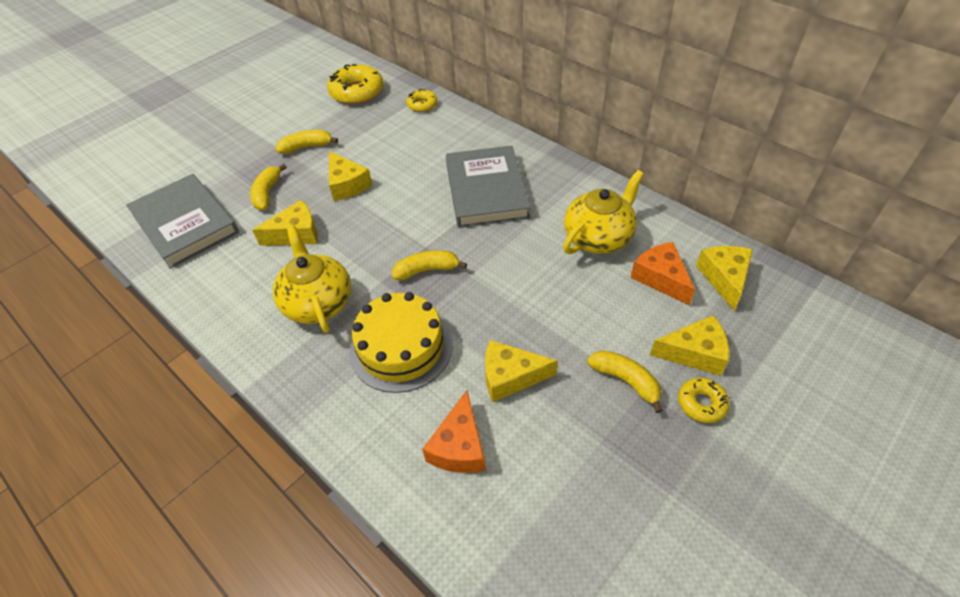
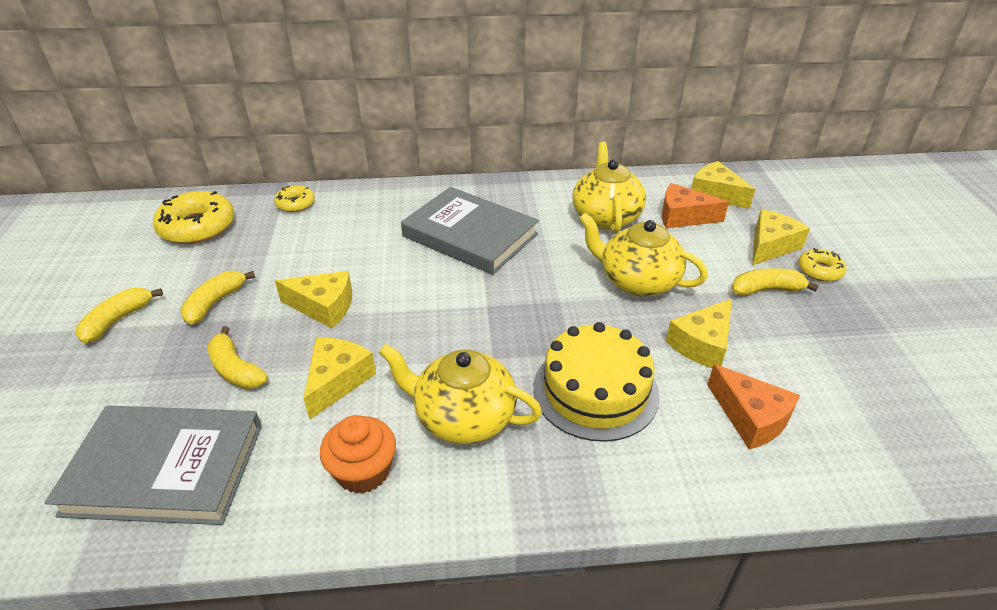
camera: 50 degrees left, 10 degrees down
yellow banana [392,250,467,280] -> yellow banana moved to [76,288,163,343]
none -> orange cupcake [320,415,396,494]
none -> yellow teapot [579,213,708,297]

